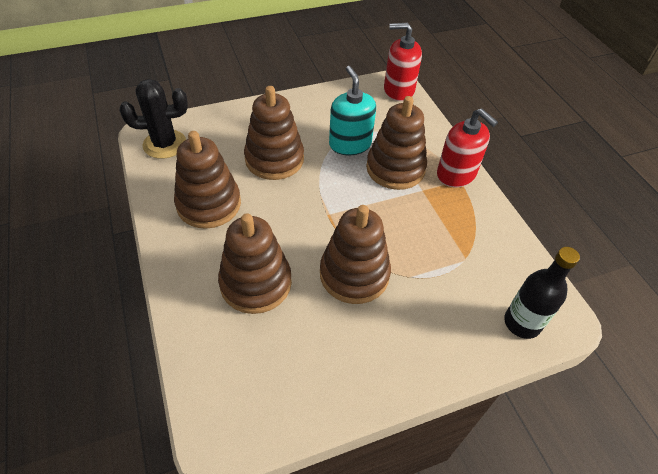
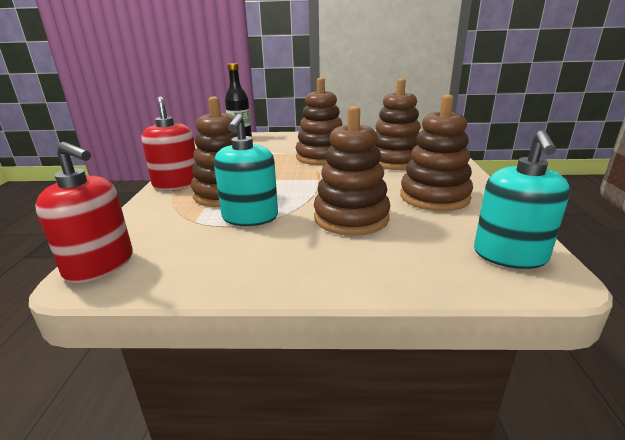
camera: 155 degrees left, 25 degrees down
black cactus [119,79,188,159] -> turquoise soap dispenser [474,130,570,269]

